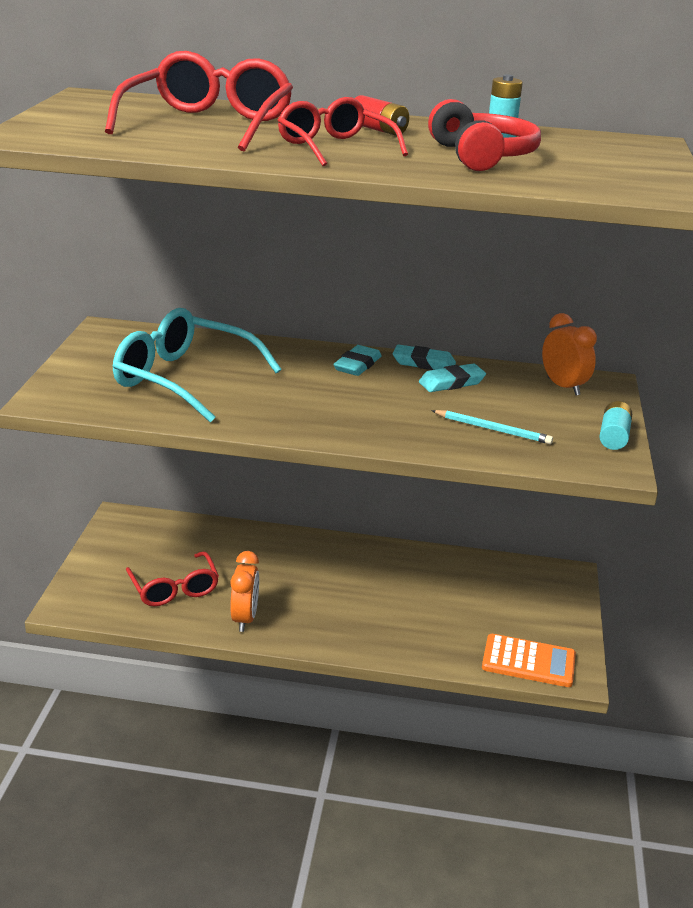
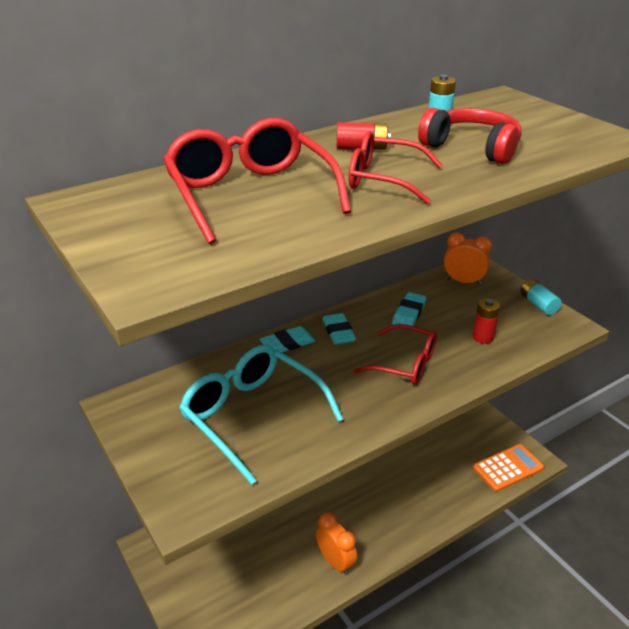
camera: 40 degrees left, 5 degrees up
turquoise glasses [113,308,281,423] -> turquoise glasses turned 60 degrees clockwise [179,345,344,485]
red glasses [126,551,219,607] -> red glasses moved to [353,324,437,385]
turquoise eraser [393,345,456,370] -> turquoise eraser moved to [260,326,315,352]
turquoise pencil [431,410,553,444] -> red battery [473,298,500,344]

